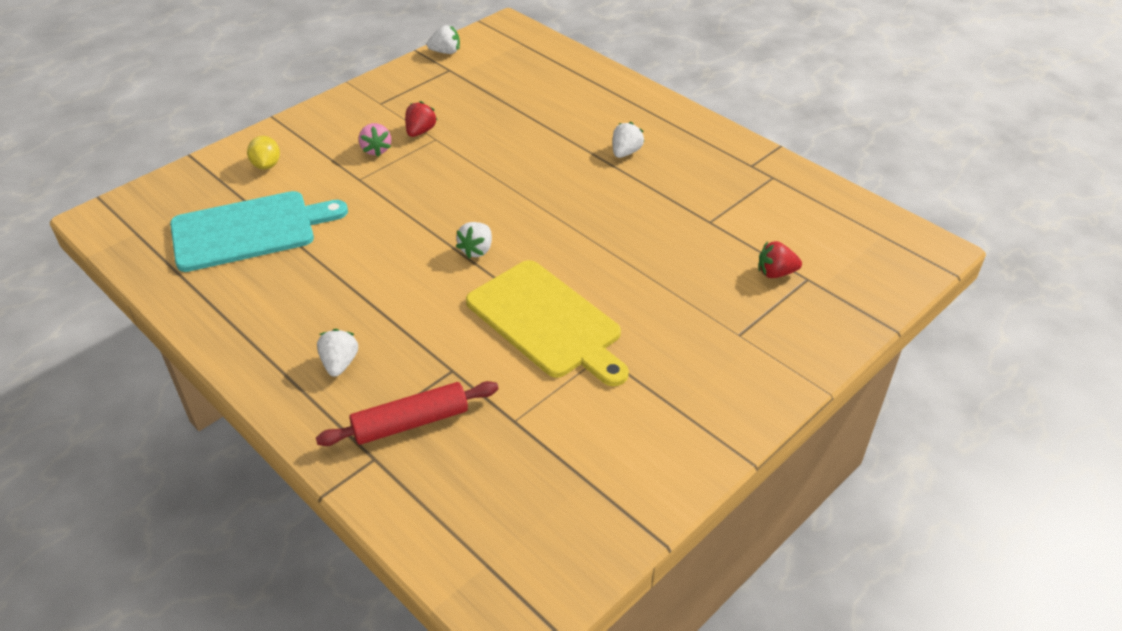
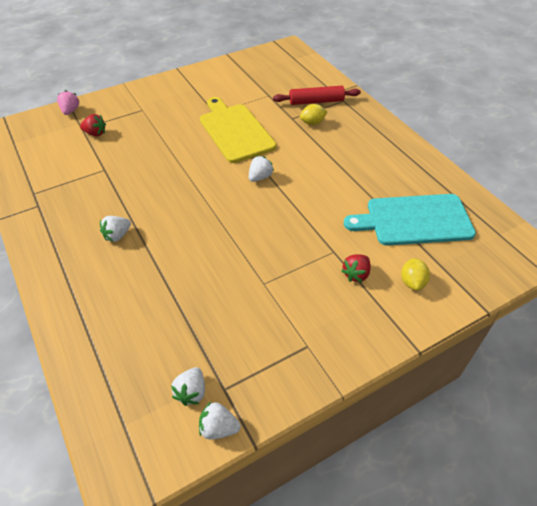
camera: 165 degrees left, 5 degrees up
white strawberry [317,329,358,377] -> white strawberry moved to [171,367,205,406]
pink strawberry [359,123,391,157] -> pink strawberry moved to [57,90,79,115]
red strawberry [405,101,437,137] -> red strawberry moved to [341,254,371,282]
none -> yellow lemon [300,104,327,125]

